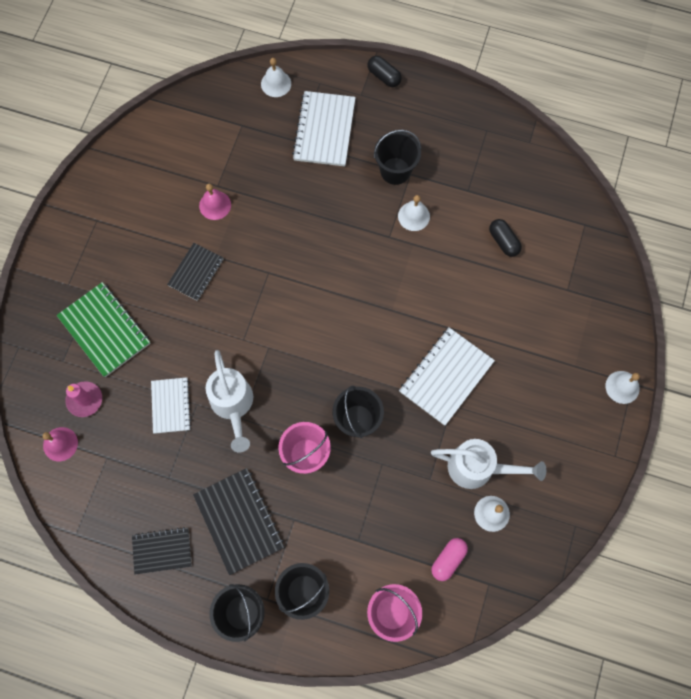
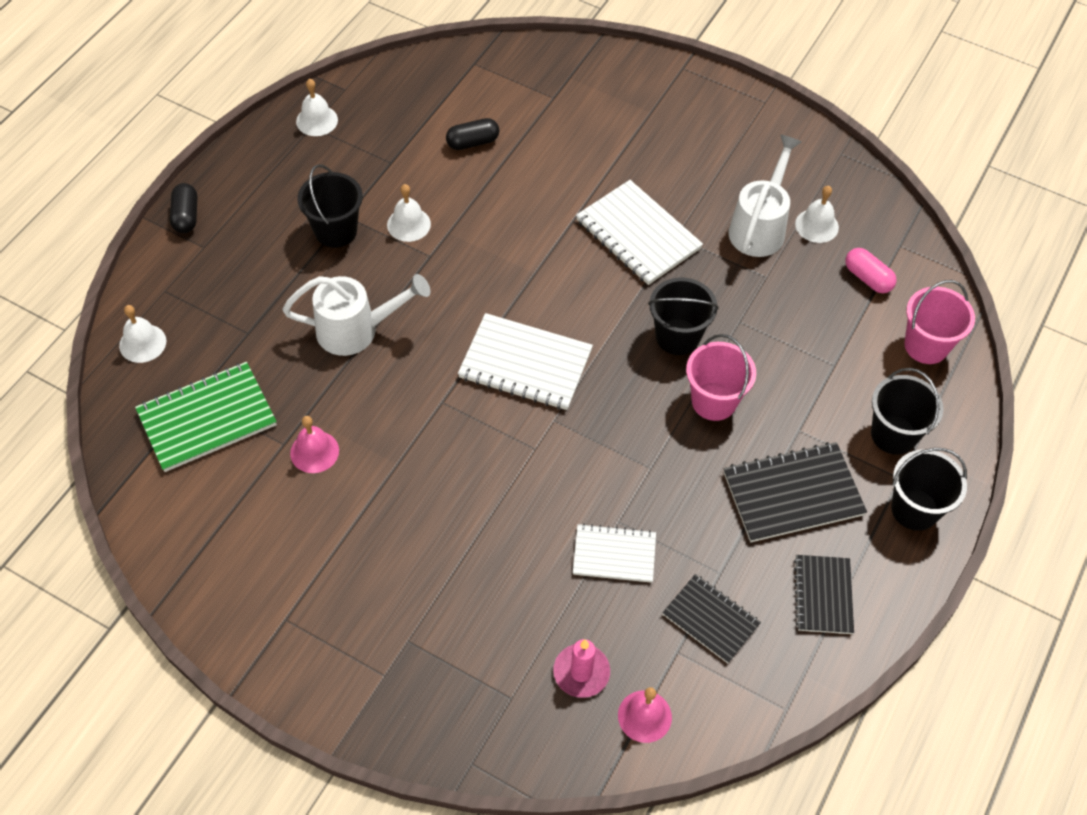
camera: 80 degrees left, 15 degrees down
green notebook [56,282,151,377] -> green notebook moved to [135,362,277,472]
black notebook [167,243,223,301] -> black notebook moved to [663,574,761,663]
white watering can [206,350,253,452] -> white watering can moved to [283,274,430,356]
white notebook [292,91,356,167] -> white notebook moved to [458,313,593,410]
black capsule [367,56,402,87] -> black capsule turned 60 degrees counterclockwise [170,183,197,233]
white bell [606,371,640,404] -> white bell moved to [296,79,338,136]

